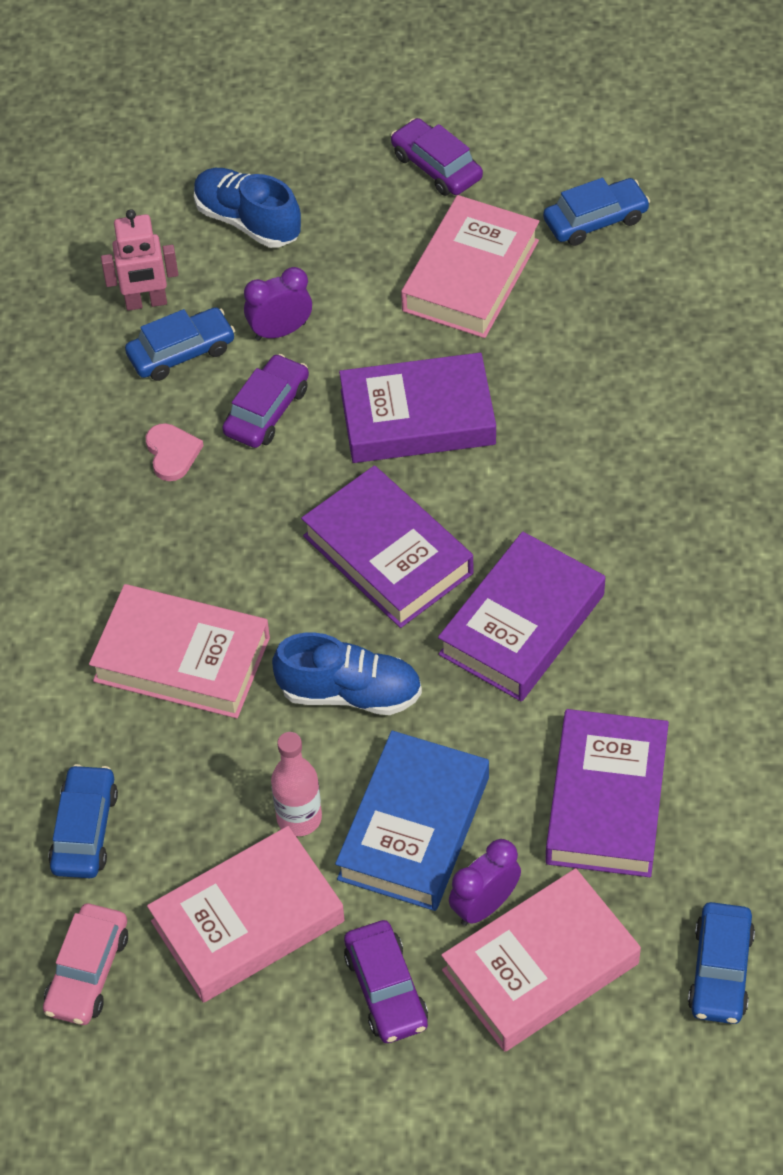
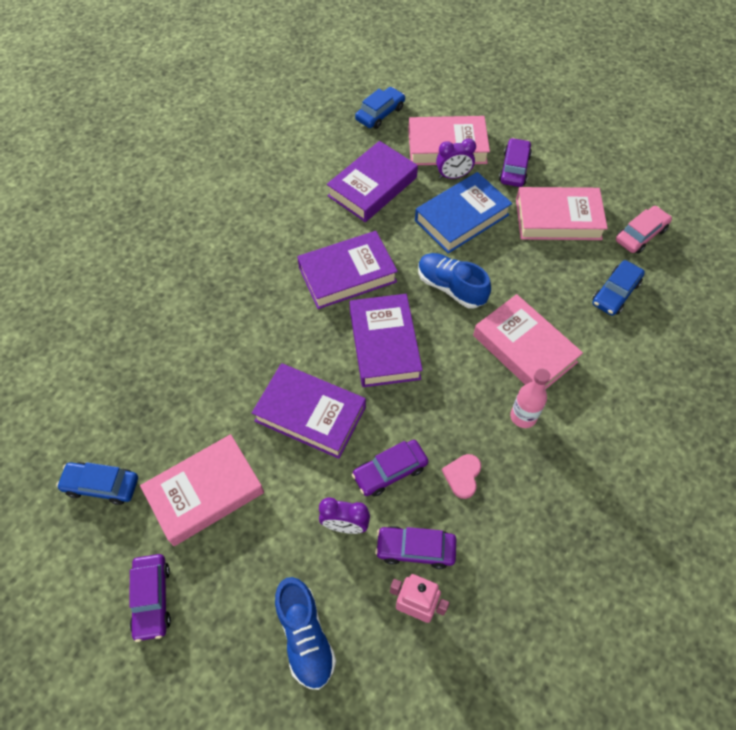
camera: 150 degrees left, 5 degrees up
blue car [125,307,235,381] -> purple car [375,526,457,569]
pink bottle [271,732,322,836] -> pink bottle moved to [510,368,550,428]

